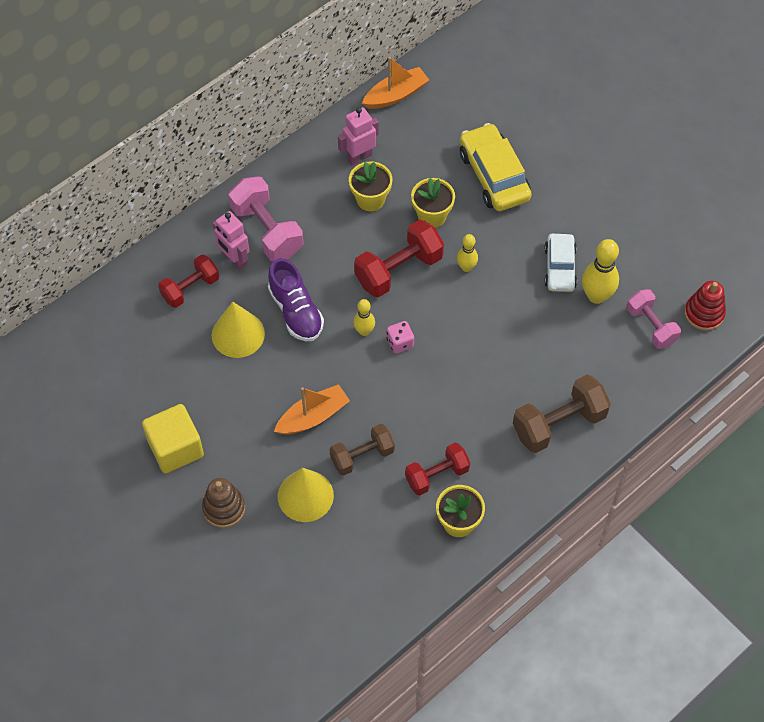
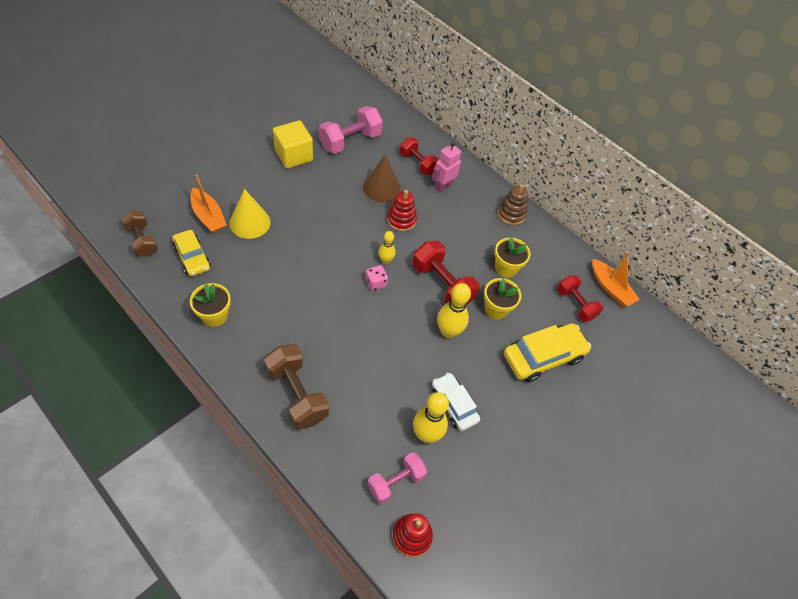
camera: 80 degrees right, 5 degrees down
brown stacking toy [202,478,245,528] -> brown stacking toy moved to [497,184,528,225]
yellow cone [212,302,265,358] -> brown cone [363,154,401,202]
pink dumbbell [228,177,303,261] -> pink dumbbell moved to [319,106,383,154]
purple shoe [268,258,324,341] -> red stacking toy [387,190,417,232]
orange boat [274,384,350,434] -> orange boat moved to [190,175,227,233]
brown dumbbell [330,424,395,476] -> brown dumbbell moved to [122,211,158,257]
pink robot [338,107,379,165] -> none
red dumbbell [405,443,470,496] -> red dumbbell moved to [557,275,603,322]
yellow bowling pin [457,234,478,272] -> yellow bowling pin [437,283,471,338], size x1.70
white car [544,234,577,292] -> white car turned 60 degrees clockwise [432,373,480,431]
none -> yellow car [172,230,211,276]

